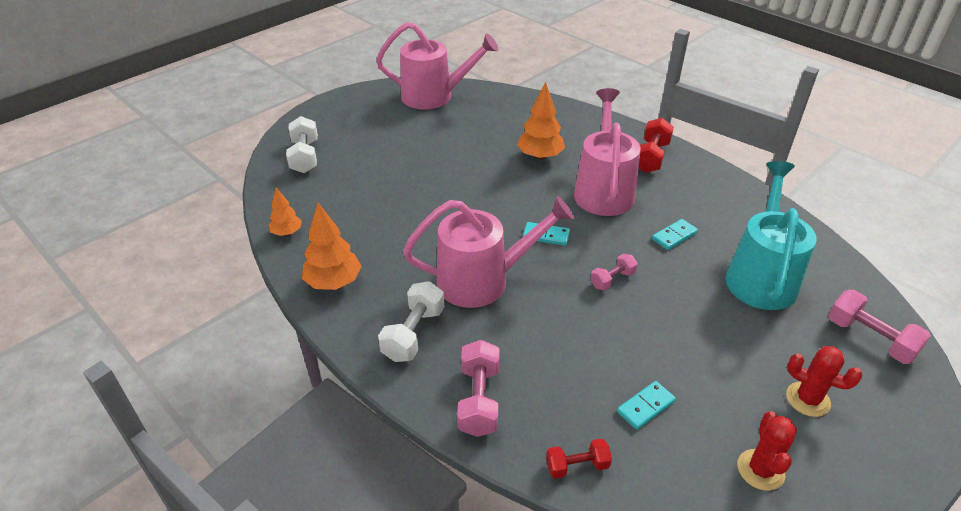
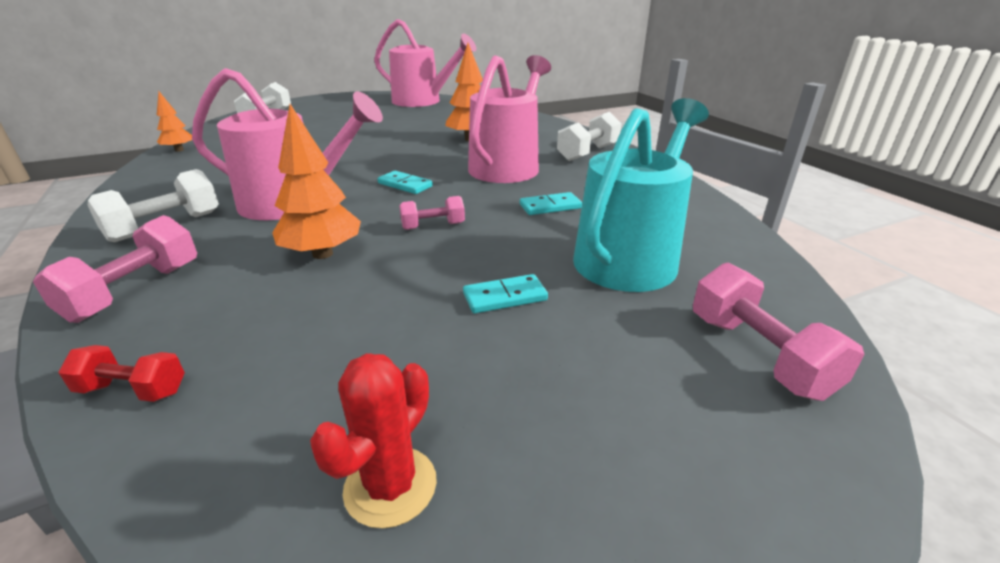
camera: 20 degrees right, 10 degrees down
orange tree [302,203,362,290] -> orange tree moved to [272,104,361,259]
turquoise domino [617,381,676,430] -> turquoise domino moved to [463,274,548,313]
red dumbbell [639,118,674,173] -> white dumbbell [557,112,621,161]
red cactus [786,346,862,417] -> none

